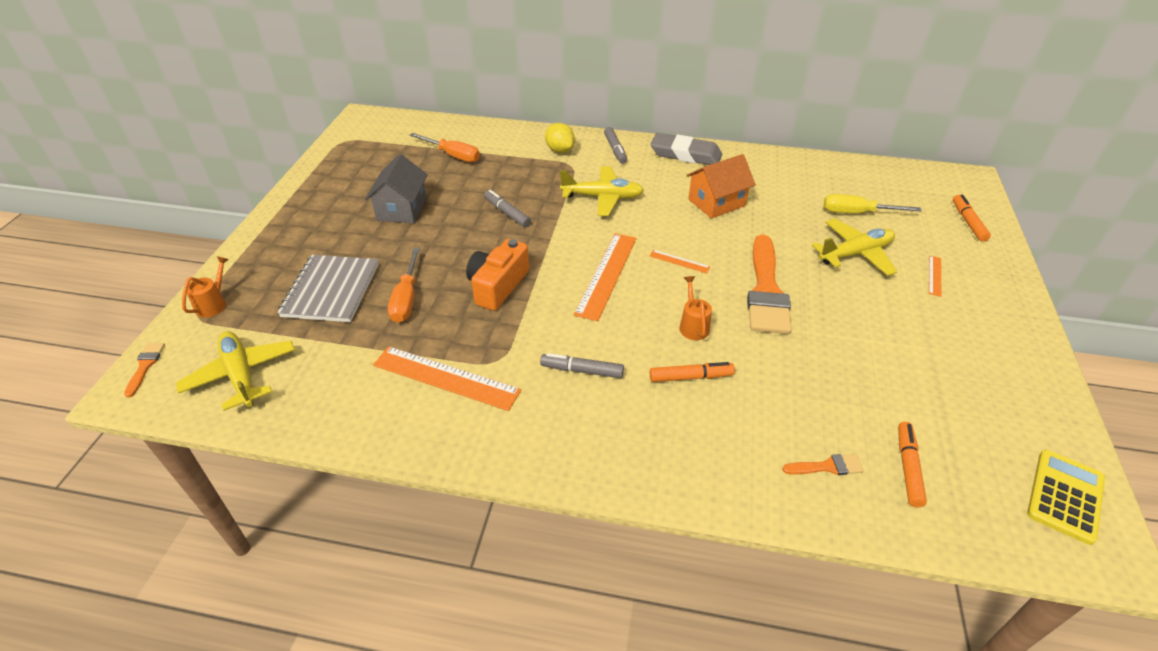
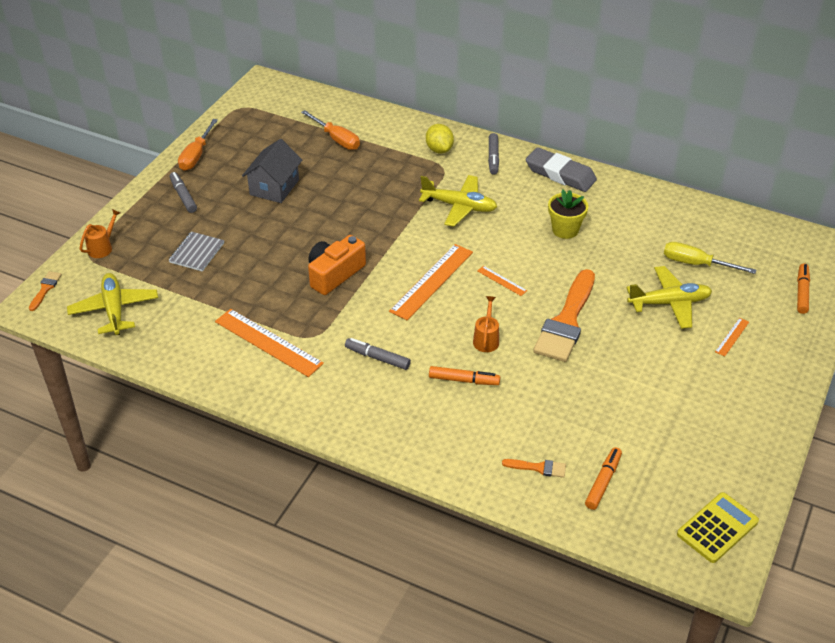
camera: 15 degrees right, 0 degrees up
grey notebook [277,255,379,322] -> grey notebook [169,232,224,272], size x0.62
orange screwdriver [388,248,420,323] -> orange screwdriver moved to [178,119,218,171]
grey marker [484,190,531,227] -> grey marker moved to [170,172,197,213]
orange house [686,154,756,218] -> yellow flower pot [548,189,588,239]

